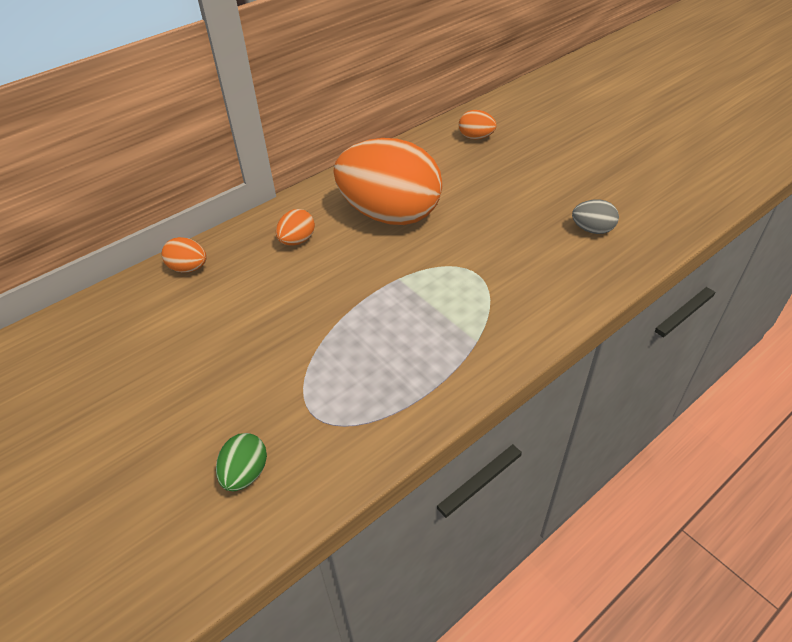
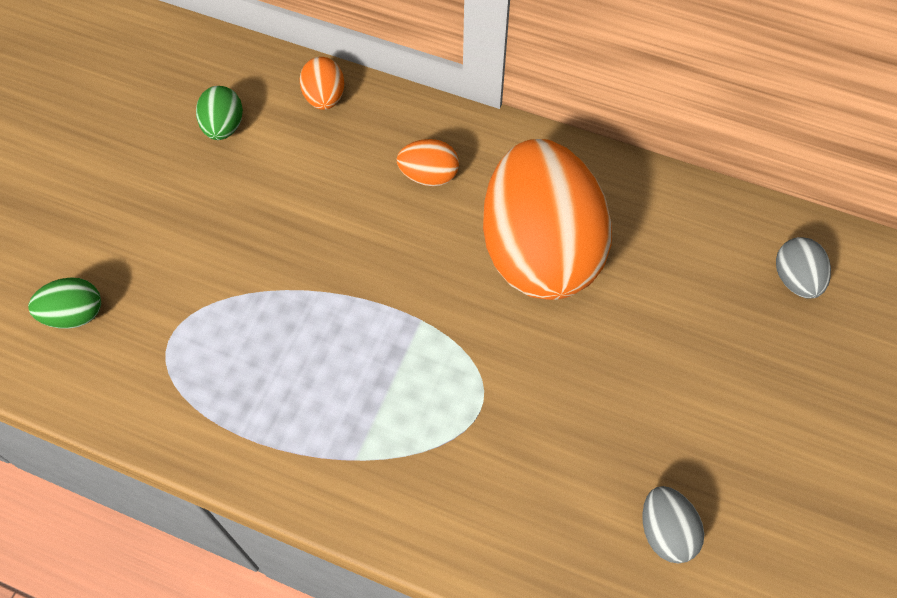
camera: 60 degrees right, 15 degrees up
orange egg [459,110,497,139] -> grey egg [776,237,831,299]
none -> green egg [196,86,243,140]

